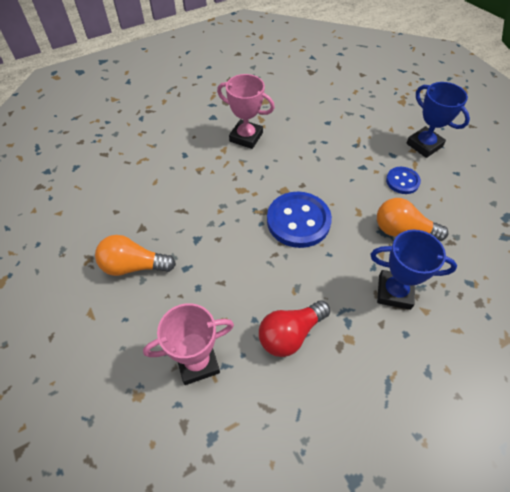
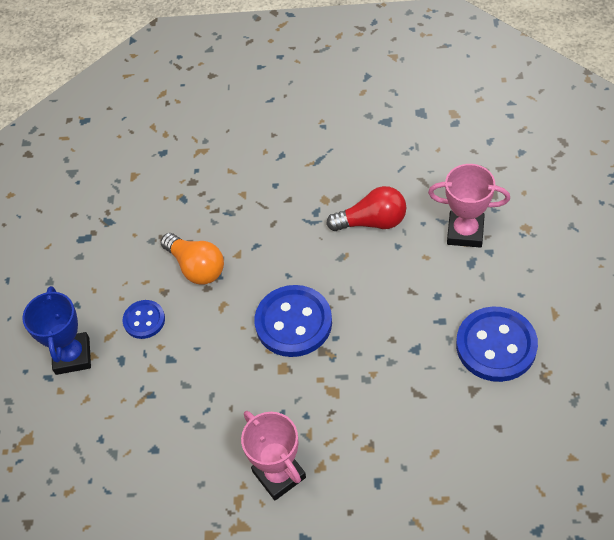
camera: 145 degrees left, 0 degrees up
orange light bulb [95,235,176,276] -> blue button [456,307,538,382]
blue trophy [370,230,457,310] -> none

